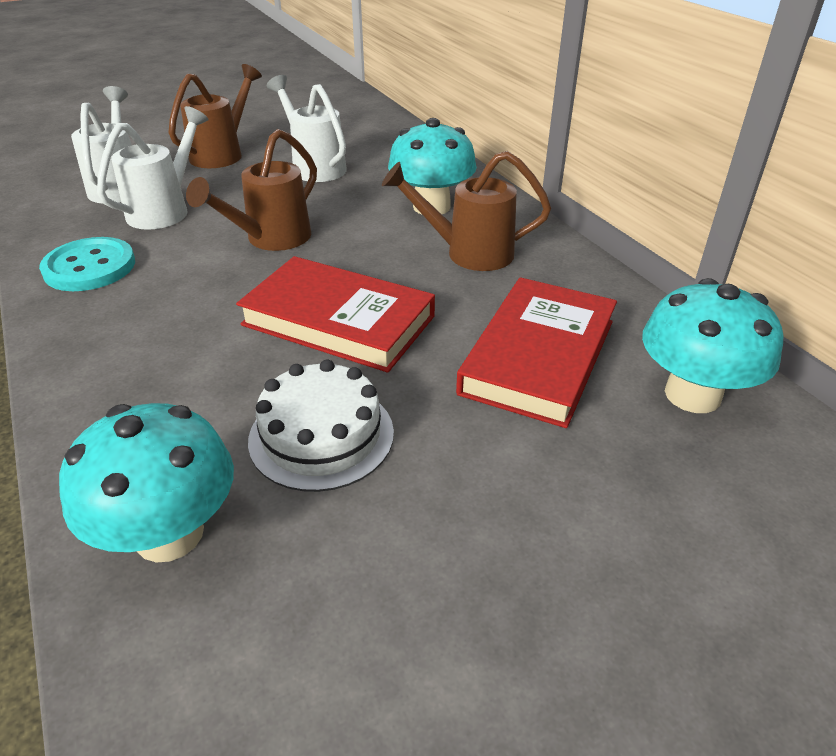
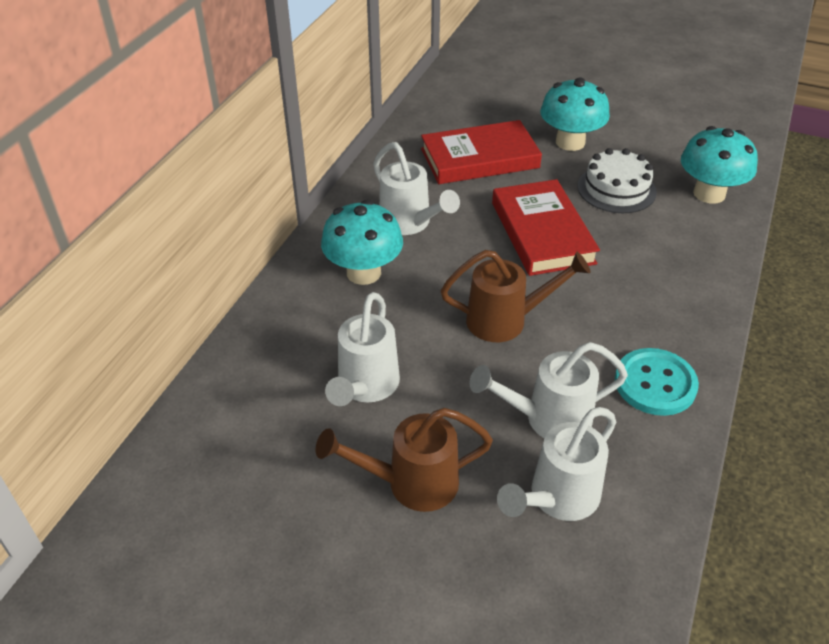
camera: 130 degrees left, 5 degrees up
brown watering can [382,151,551,271] -> white watering can [373,142,460,235]
turquoise mushroom [642,278,783,413] -> turquoise mushroom moved to [540,77,610,151]

